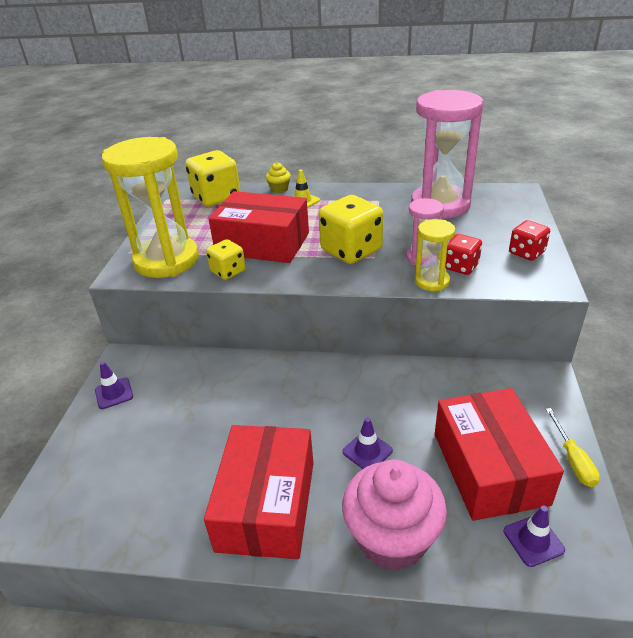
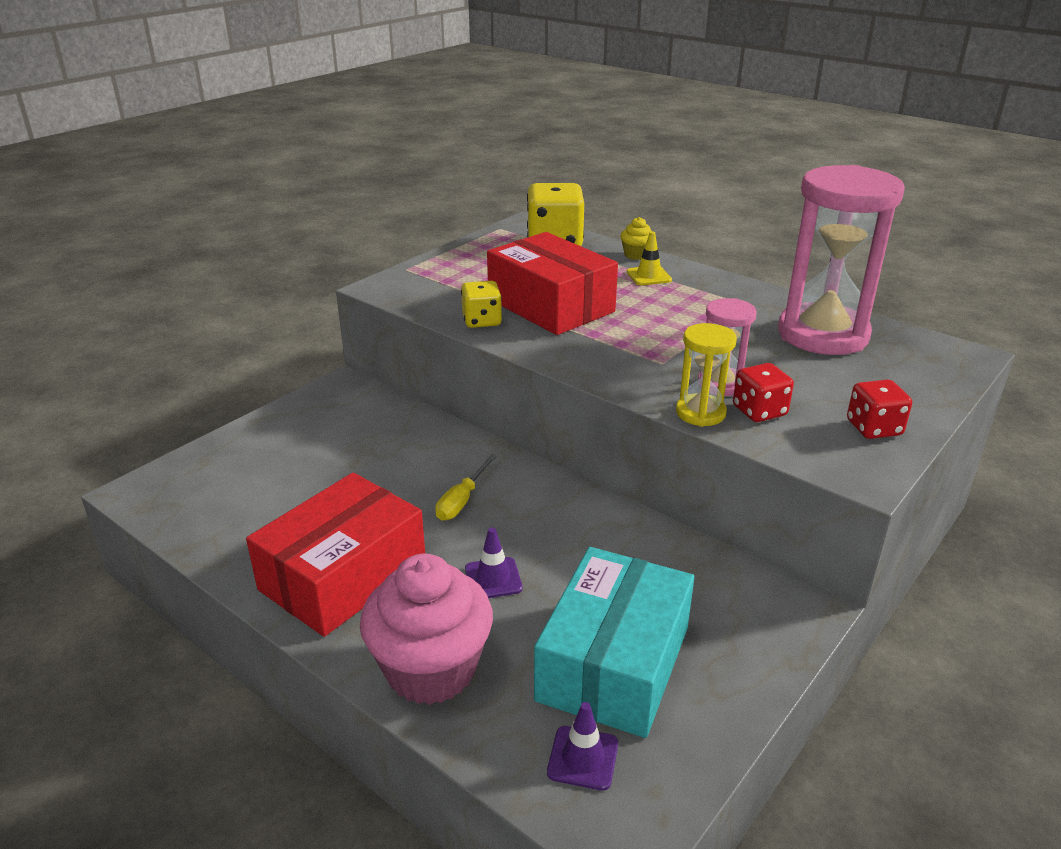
camera: 30 degrees right, 5 degrees down
purple traffic cone [95,362,133,409] -> none
yellow hourglass [102,137,199,278] -> none
yellow dice [319,195,383,264] -> none
red box [435,388,564,521] -> turquoise box [534,547,694,738]
yellow screwdriver [546,408,600,487] -> yellow screwdriver moved to [435,454,497,521]

